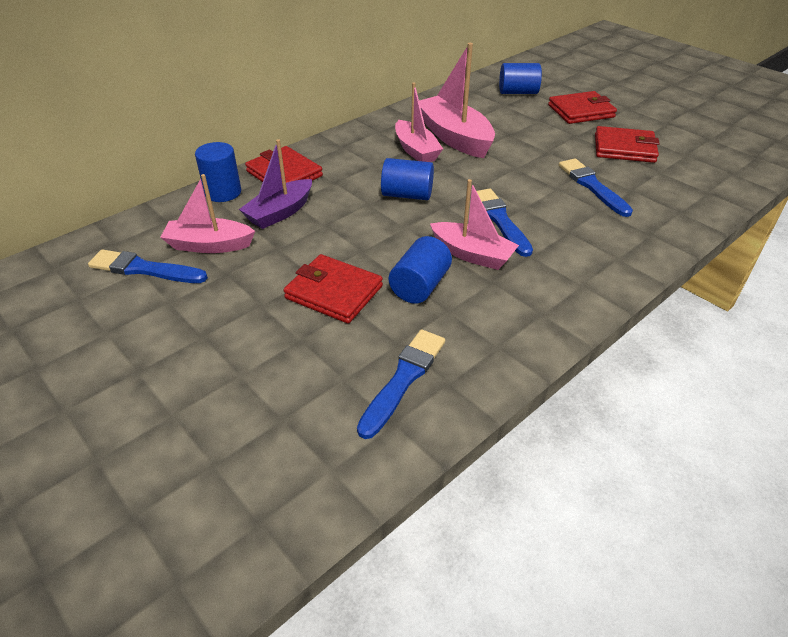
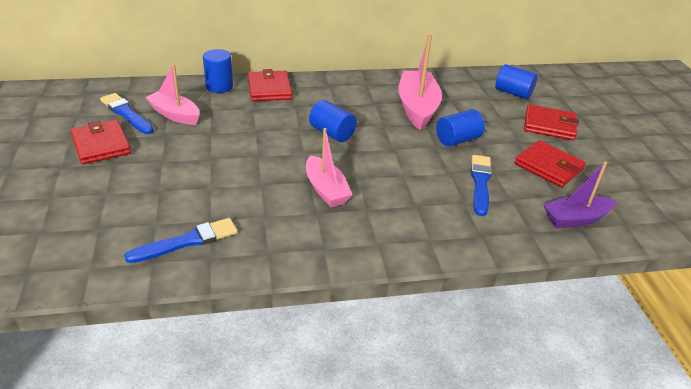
camera: 30 degrees right, 5 degrees down
purple boat [239,139,312,229] -> purple boat moved to [543,162,616,228]
red wallet [283,254,383,324] -> red wallet moved to [70,120,131,164]
blue cylinder [389,236,452,304] -> blue cylinder moved to [436,109,485,147]
pink boat [395,82,443,162] -> none
blue brush [477,189,533,257] -> none

